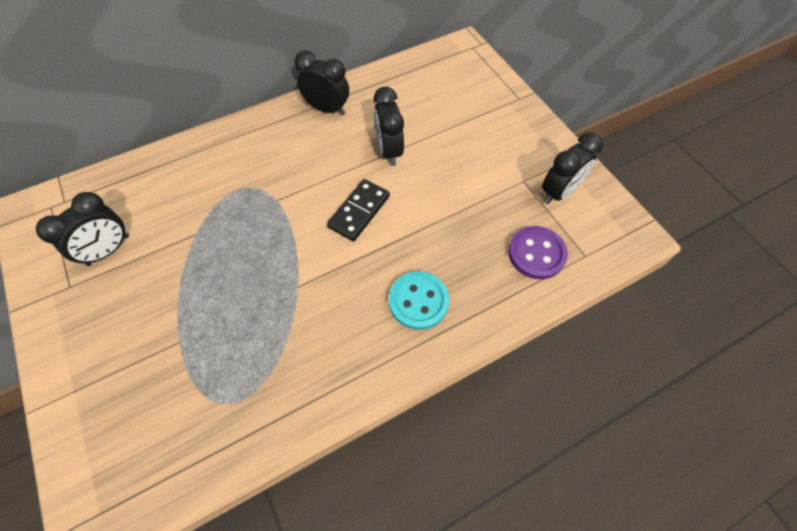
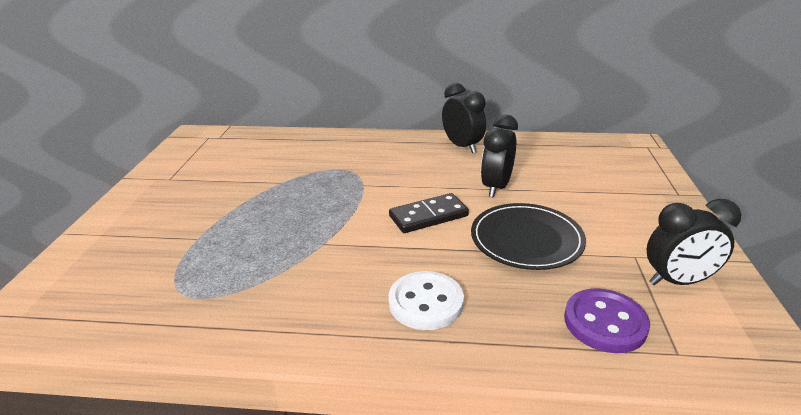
camera: 35 degrees right, 30 degrees down
black clock [36,192,129,266] -> none
turquoise button [389,271,449,330] -> white button [389,271,464,330]
none -> black plate [471,203,586,270]

